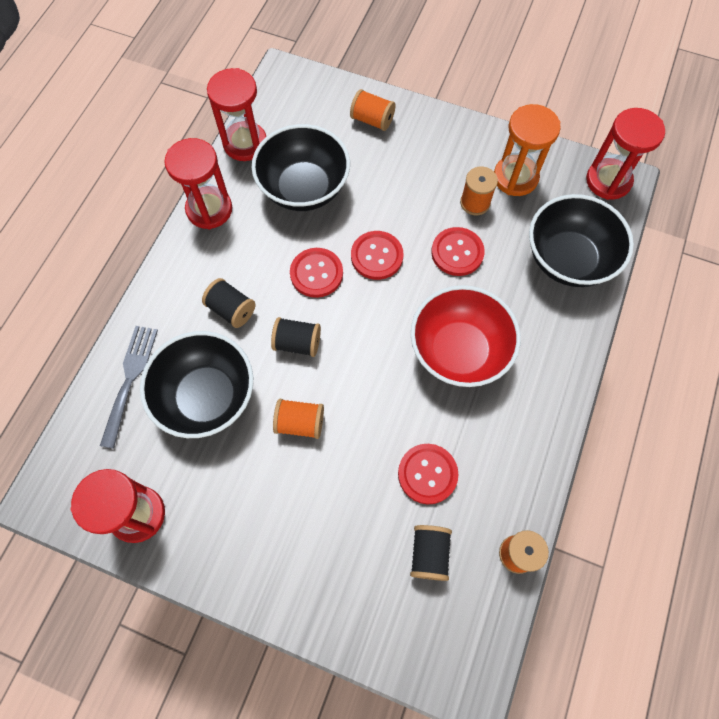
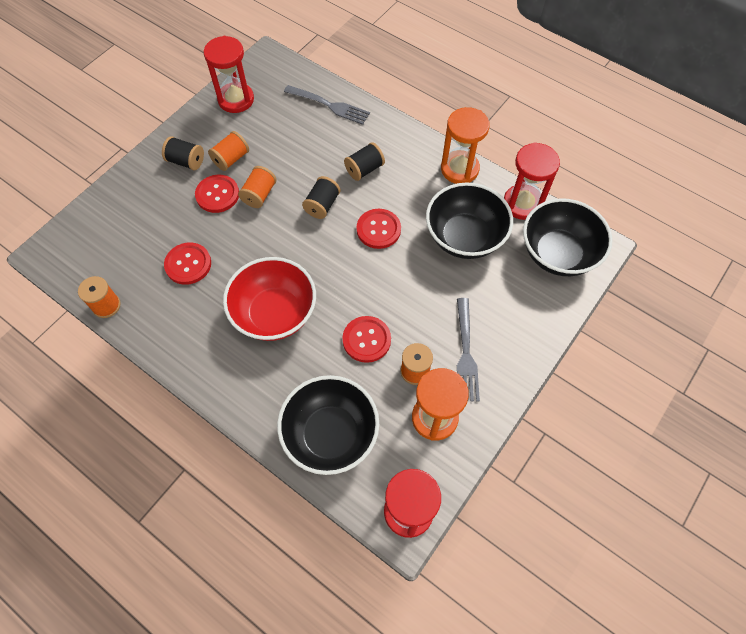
camera: 105 degrees right, 5 degrees down
black bowl [140,331,253,438] -> black bowl moved to [523,198,613,276]
red hourglass [164,138,232,229] -> orange hourglass [441,107,490,184]
orange spool [350,89,396,131] -> orange spool moved to [208,131,249,171]
red button [351,231,403,280] -> red button moved to [195,175,239,213]
black spool [410,525,452,581] -> black spool moved to [162,136,204,170]
none -> grey fork [457,298,480,401]

